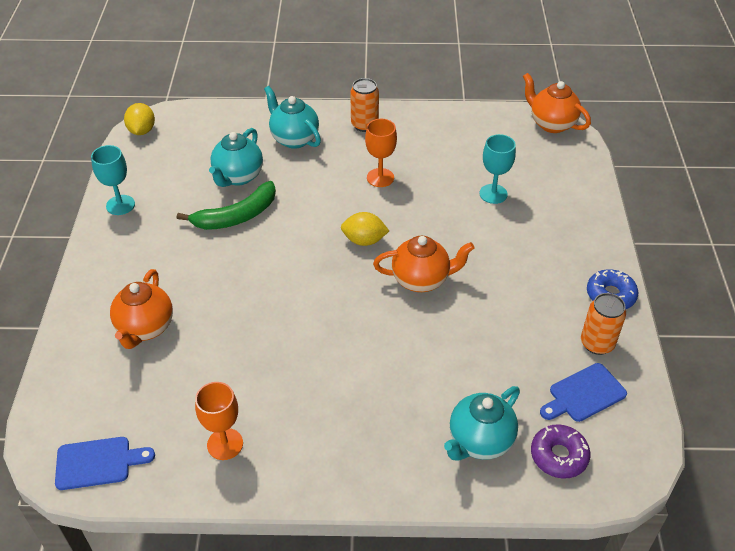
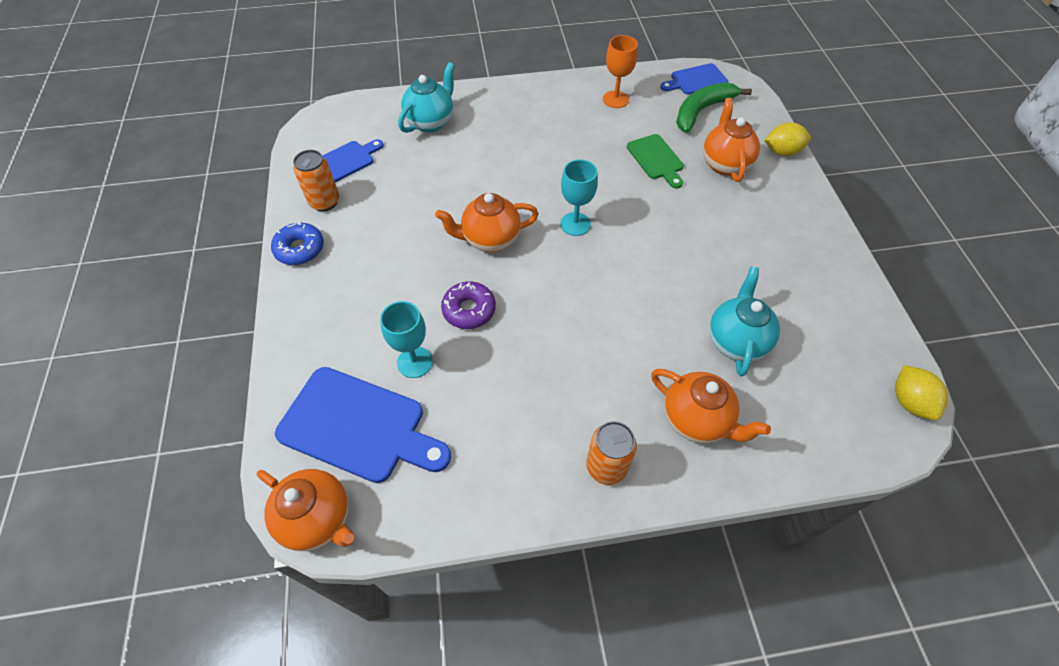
camera: 170 degrees right, 10 degrees up
turquoise goblet [91,145,135,215] -> turquoise goblet moved to [560,159,598,236]
green banana [177,181,276,230] -> green banana moved to [676,82,752,133]
turquoise teapot [264,86,321,149] -> orange teapot [651,369,771,443]
yellow lemon [341,212,389,246] -> yellow lemon moved to [764,122,811,156]
orange goblet [365,119,397,187] -> none
purple donut [531,424,590,479] -> purple donut moved to [441,282,496,329]
none -> blue cutting board [275,367,451,483]
none -> green cutting board [627,134,684,189]

